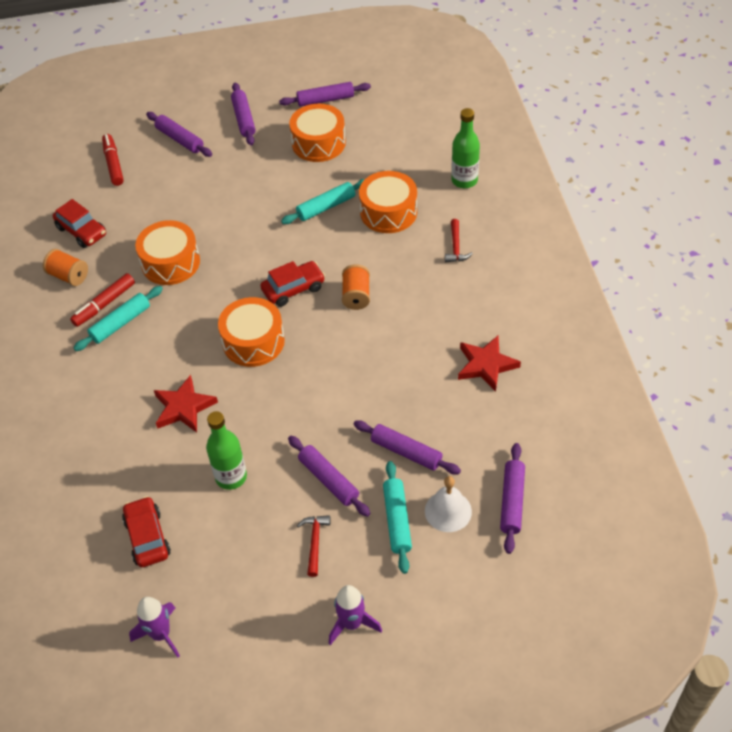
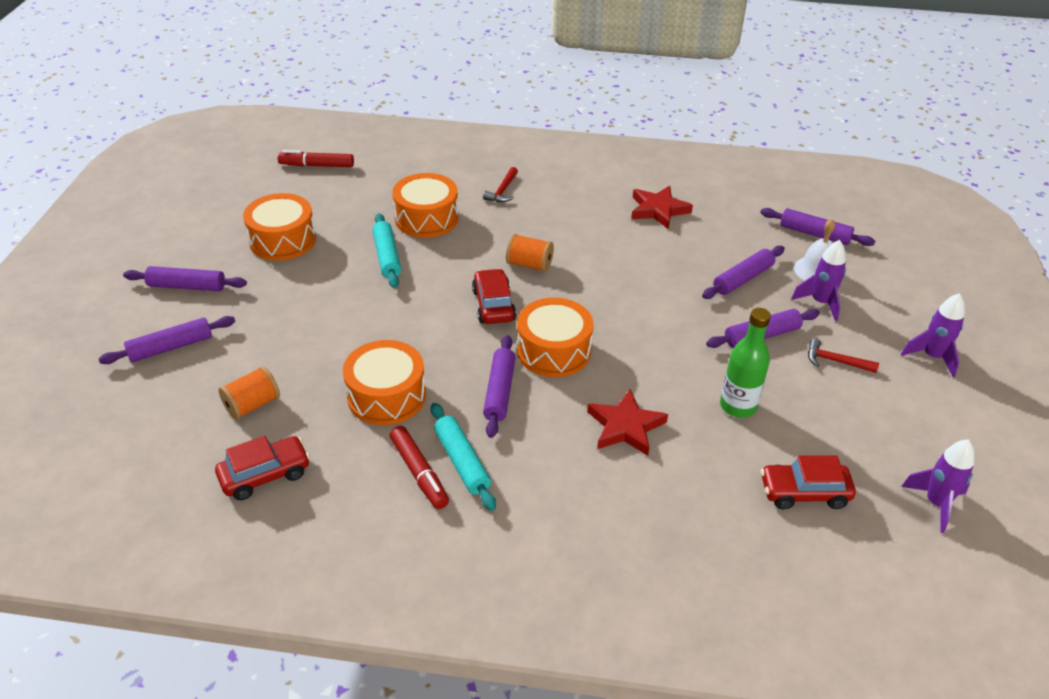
camera: 75 degrees left, 10 degrees down
orange spool [43,249,88,286] -> orange spool moved to [218,366,280,420]
red marker [102,134,124,186] -> red marker moved to [278,150,354,167]
purple rolling pin [279,82,371,107] -> purple rolling pin moved to [483,335,515,438]
turquoise rolling pin [383,461,412,574] -> purple rocket [791,240,846,322]
red hammer [445,219,473,262] -> red hammer turned 90 degrees clockwise [483,167,518,202]
green bottle [451,108,480,188] -> none

